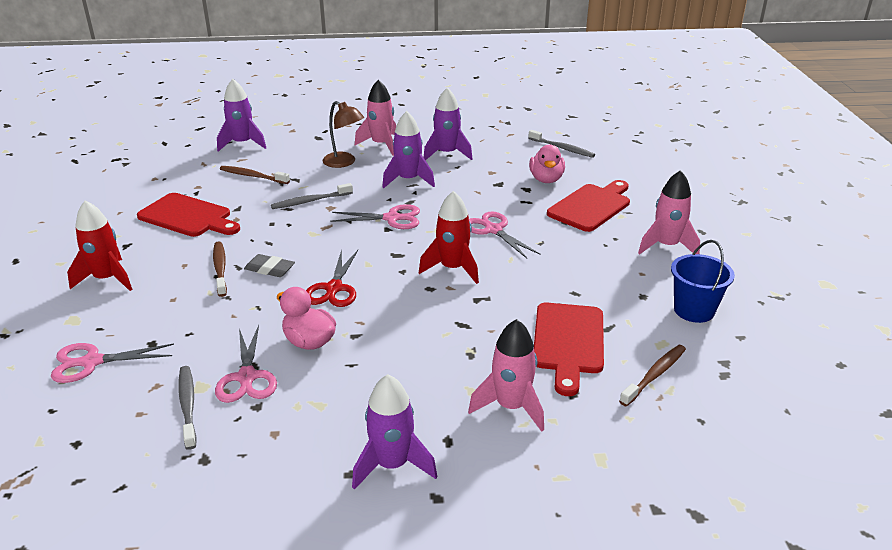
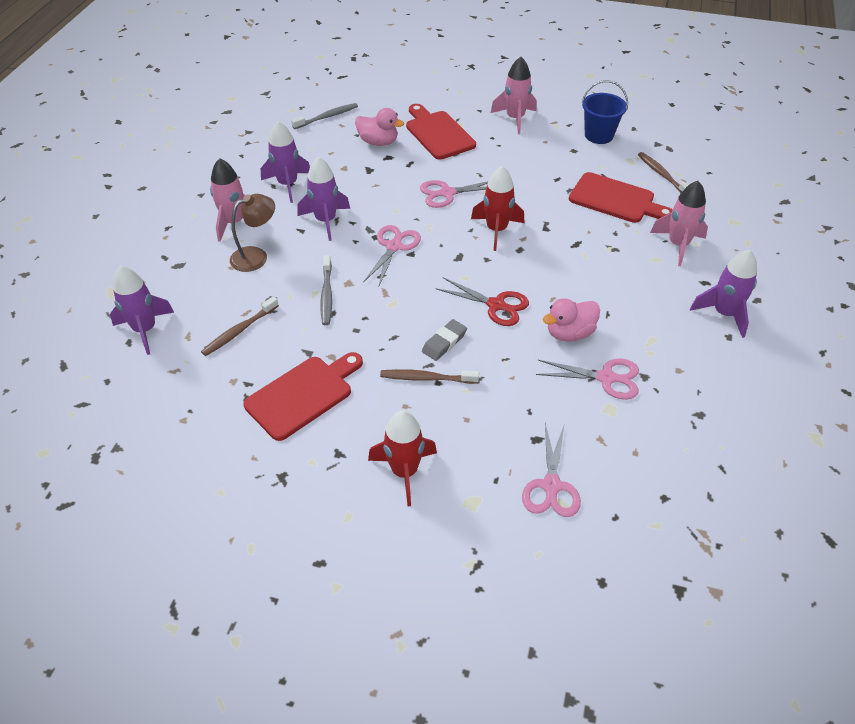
camera: 70 degrees left, 15 degrees up
grey toothbrush [178,366,197,450] -> none

